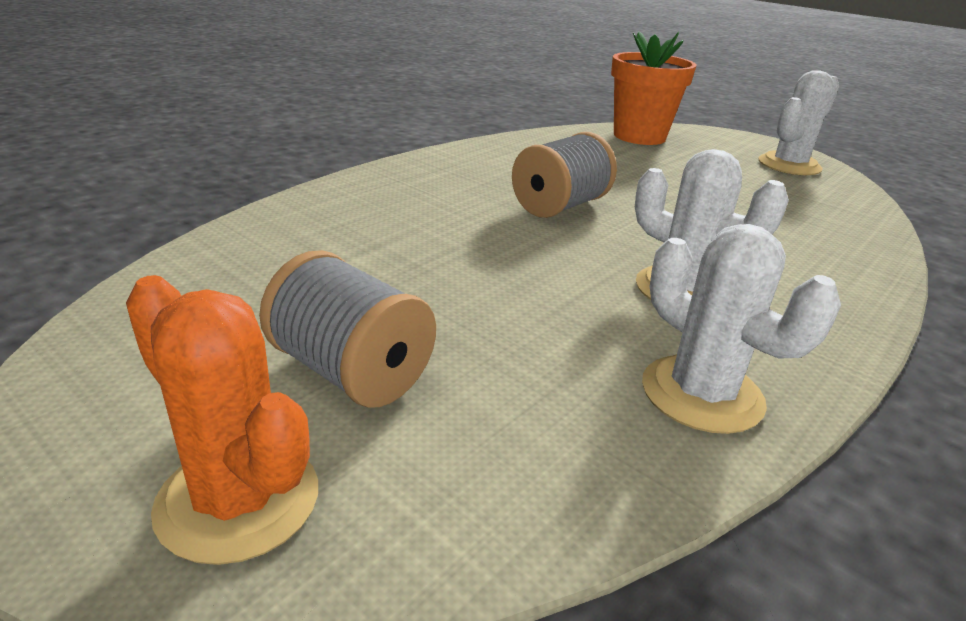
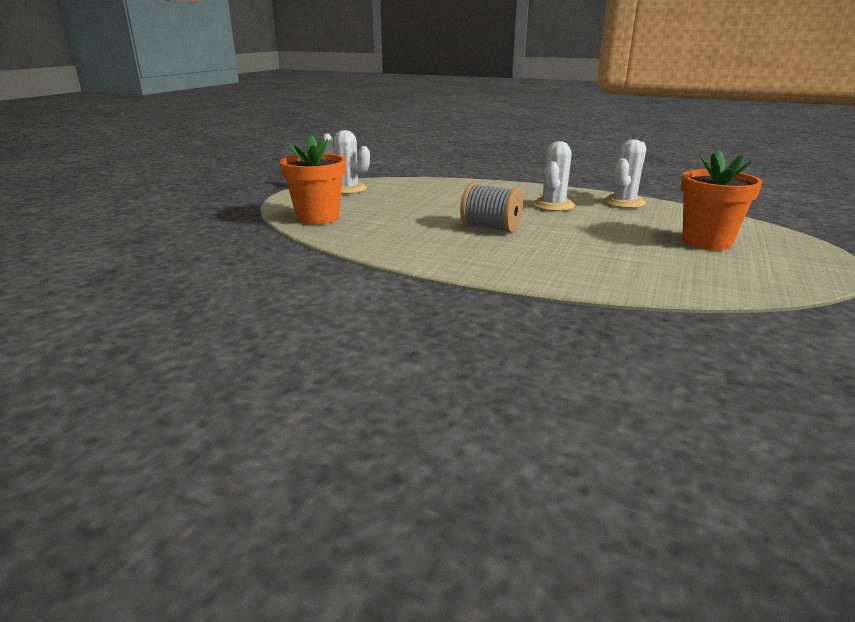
camera: 105 degrees left, 5 degrees down
orange cactus [126,275,318,565] -> none
grey spool [259,250,436,408] -> orange flower pot [681,150,762,250]

